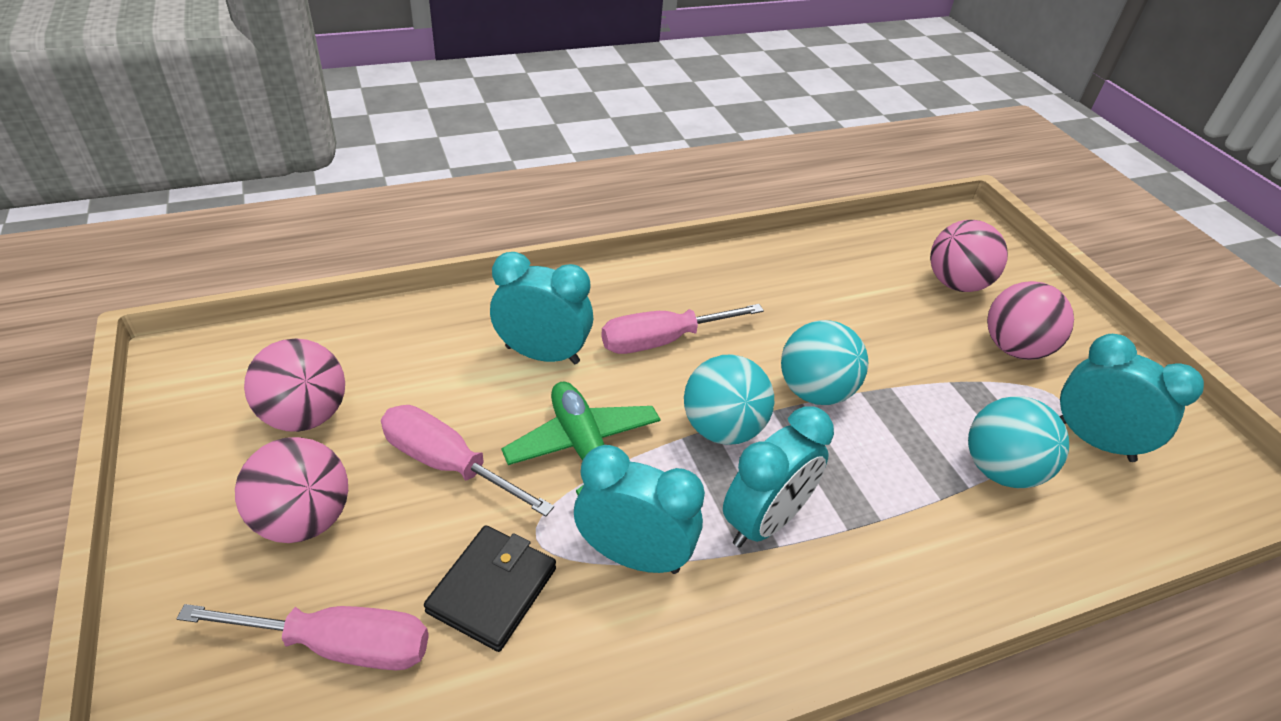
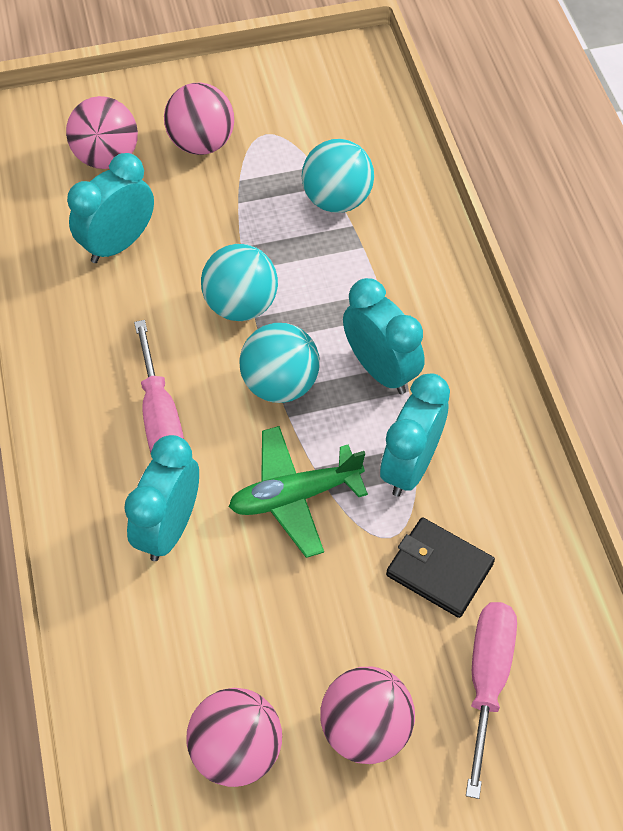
camera: 80 degrees left, 15 degrees up
pink screwdriver [381,405,554,517] -> none
turquoise clock [1059,334,1204,462] -> turquoise clock moved to [67,153,154,263]

